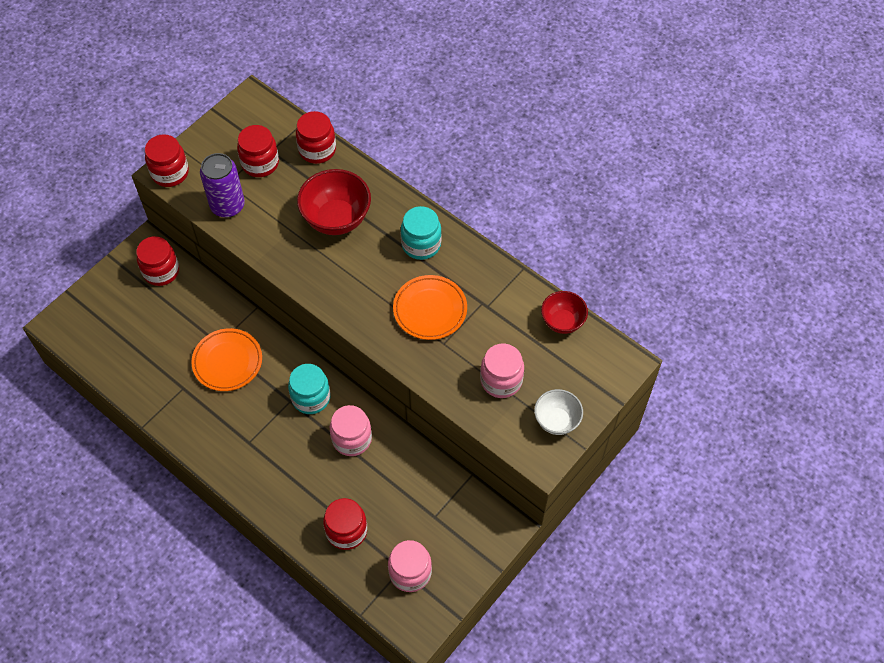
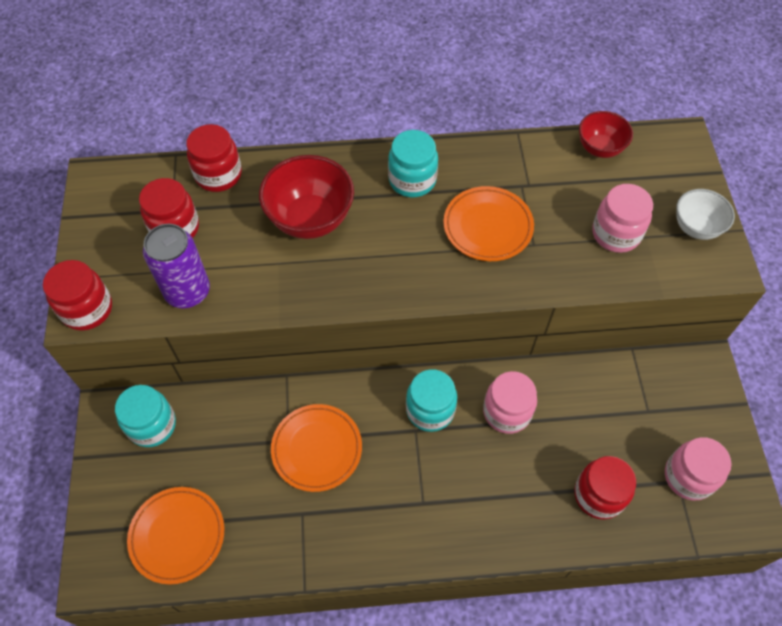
camera: 45 degrees left, 0 degrees up
red jar [136,236,179,286] -> turquoise jar [115,385,176,447]
none -> orange plate [127,487,224,585]

